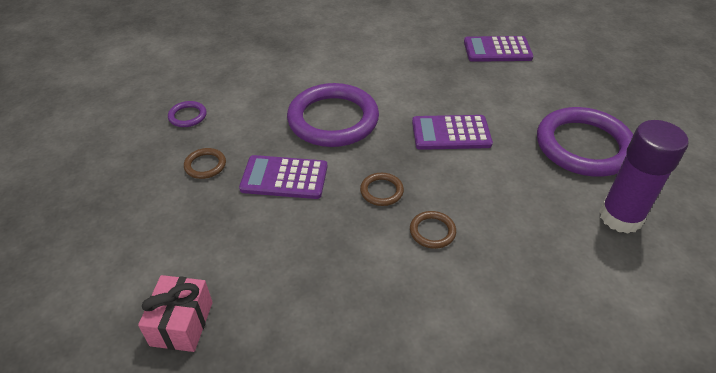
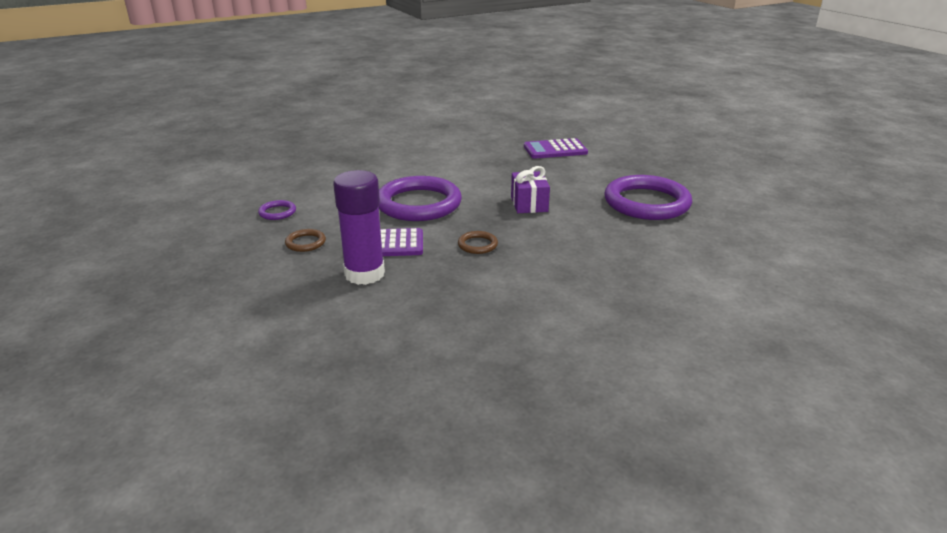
camera: 10 degrees left, 15 degrees down
pink gift [138,275,213,352] -> none
brown ring [410,211,456,249] -> none
purple calculator [412,115,493,150] -> purple gift [511,166,550,213]
purple glue stick [599,120,688,234] -> purple glue stick moved to [333,170,385,285]

